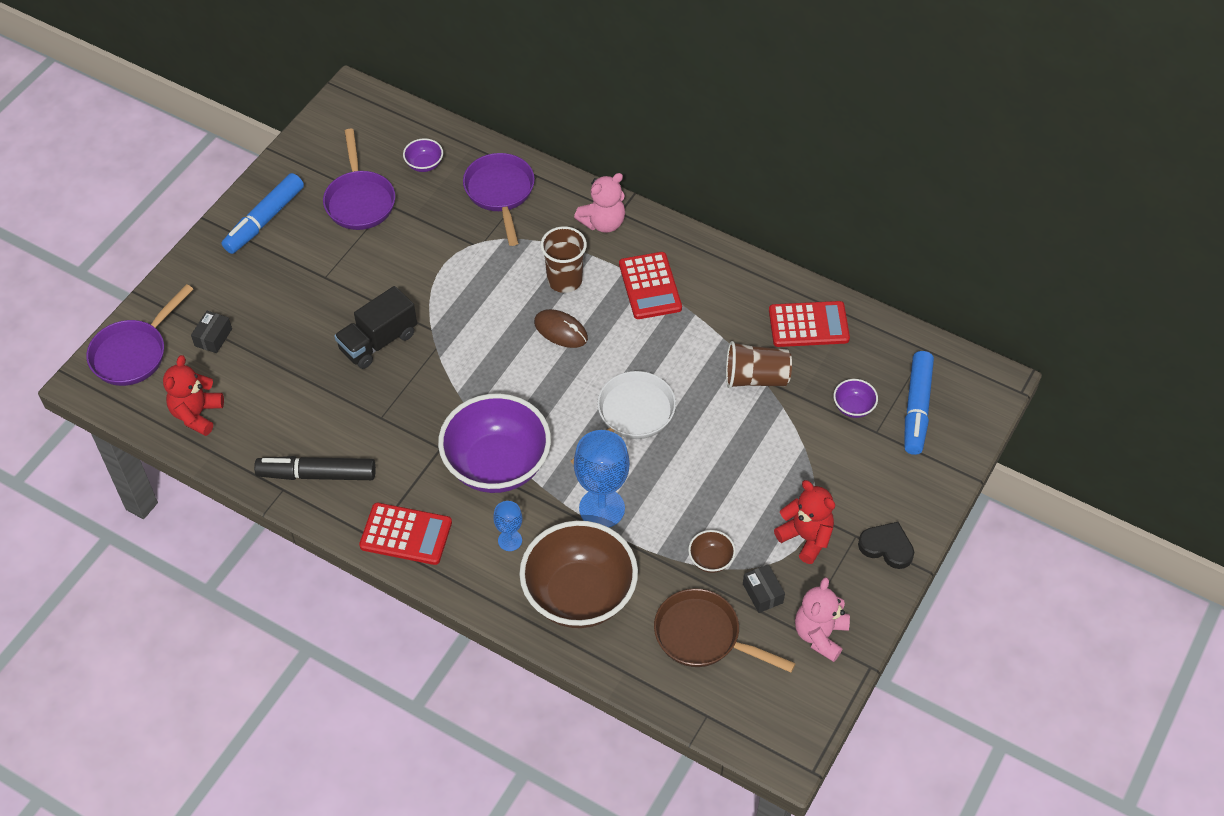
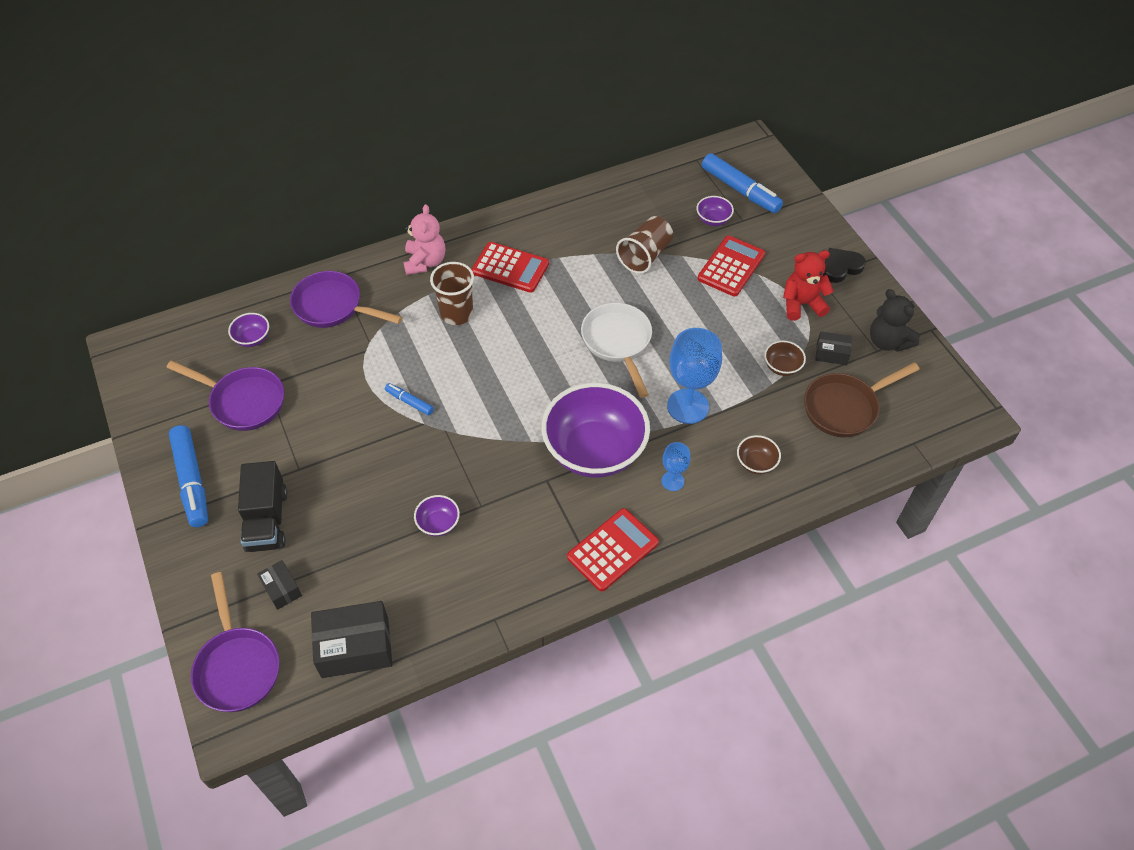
camera: 55 degrees left, 0 degrees up
red teddy bear [163,355,224,436] -> black box [311,601,392,678]
black marker [254,456,376,480] -> none
black truck [334,286,417,369] -> black truck moved to [238,461,288,552]
brown bowl [519,521,638,628] -> brown bowl [737,435,781,474], size x0.41
brown mouse [534,309,588,348] -> none
red calculator [769,301,850,347] -> red calculator moved to [697,236,765,296]
pink teddy bear [795,577,850,662] -> black teddy bear [870,289,920,352]
none -> blue marker [385,383,434,415]
none -> purple bowl [414,495,460,536]

